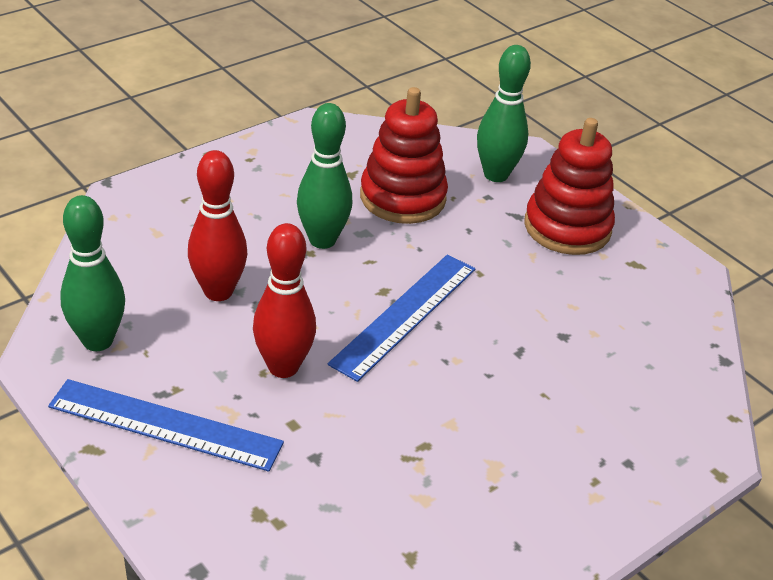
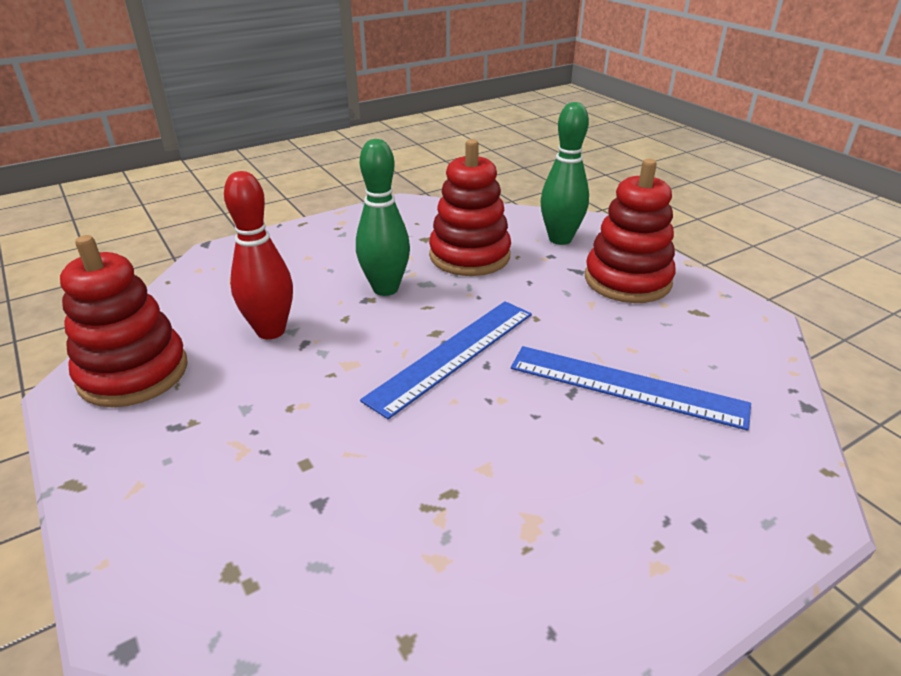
camera: 10 degrees right, 5 degrees down
blue ruler [48,379,284,472] -> blue ruler moved to [511,346,751,431]
green bowling pin [60,195,125,351] -> red stacking toy [60,235,188,407]
red bowling pin [253,223,316,378] -> none

